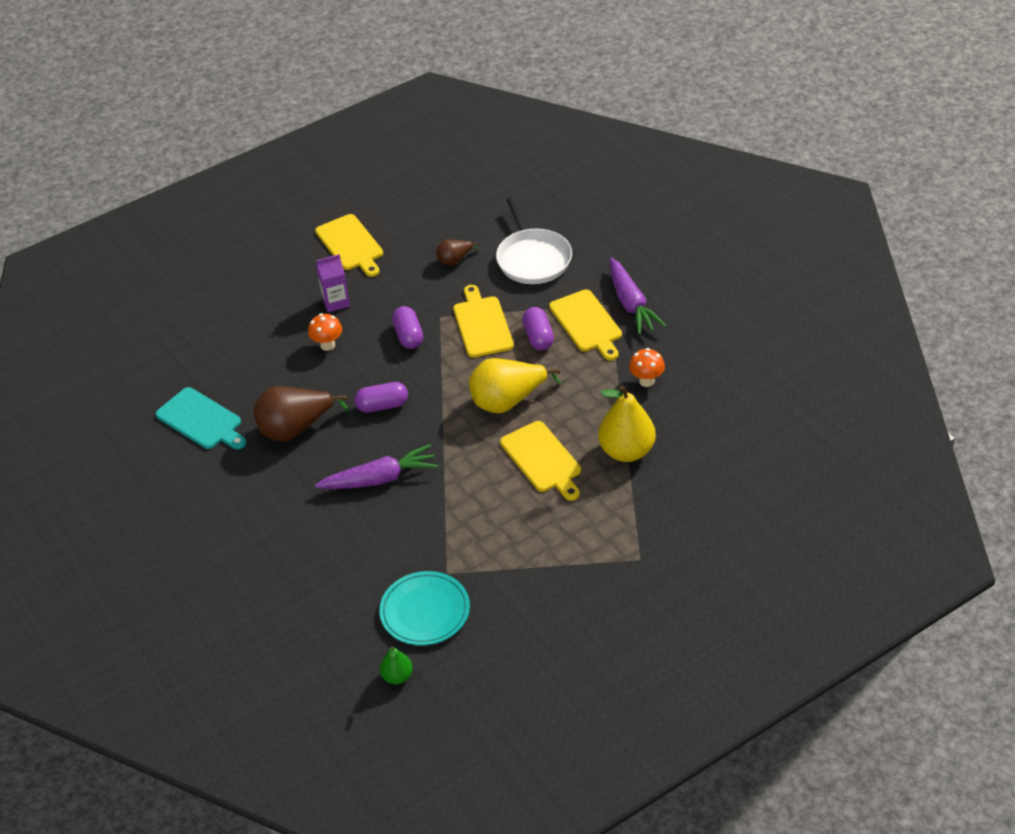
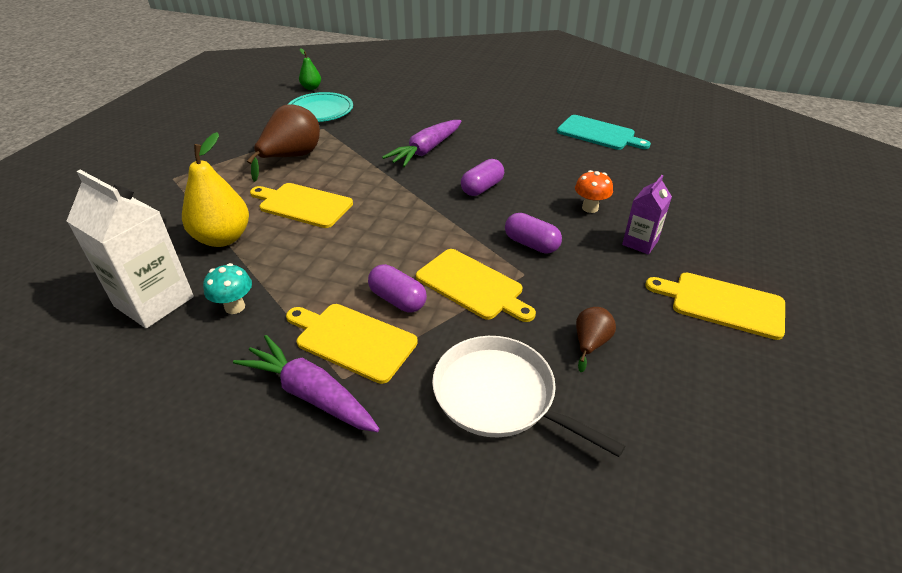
camera: 140 degrees right, 5 degrees down
turquoise cutting board [156,387,246,449] -> turquoise cutting board turned 150 degrees counterclockwise [557,115,651,150]
brown pear [253,386,349,441] -> brown pear moved to [247,104,320,182]
yellow pear [469,358,561,413] -> none
orange mushroom [629,348,665,387] -> turquoise mushroom [203,263,252,314]
none -> white carton [67,170,194,328]

